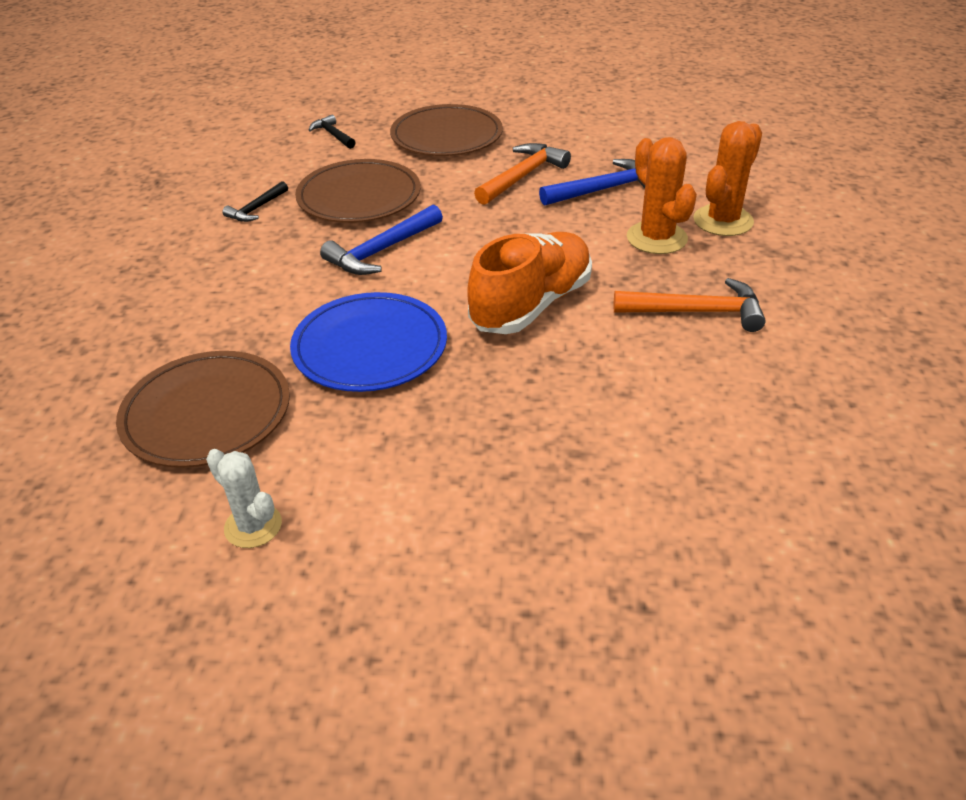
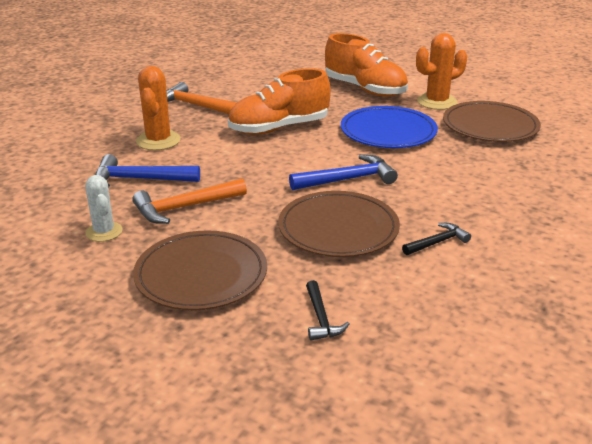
camera: 155 degrees left, 10 degrees down
white cactus [206,449,282,548] -> white cactus moved to [85,175,123,242]
orange cactus [693,121,762,236] -> orange cactus moved to [416,33,467,110]
none -> orange shoe [325,33,408,97]

